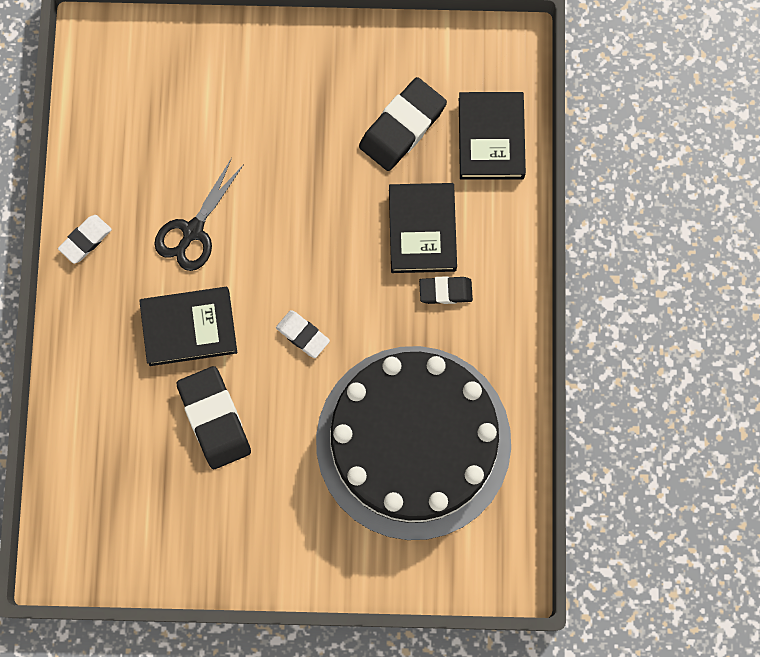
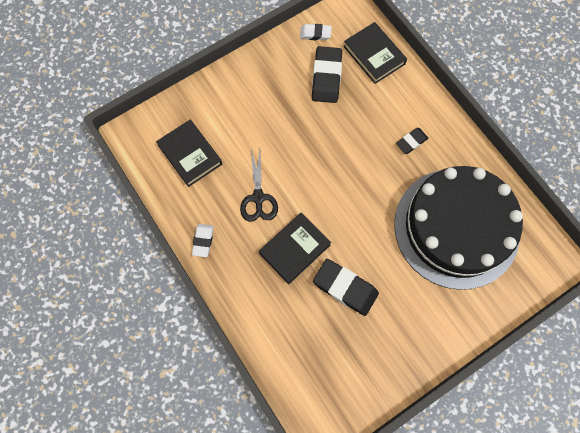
camera: 35 degrees left, 5 degrees down
white eraser [276,310,330,358] -> white eraser moved to [300,24,332,40]
black book [389,183,457,273] -> black book moved to [156,120,222,187]

